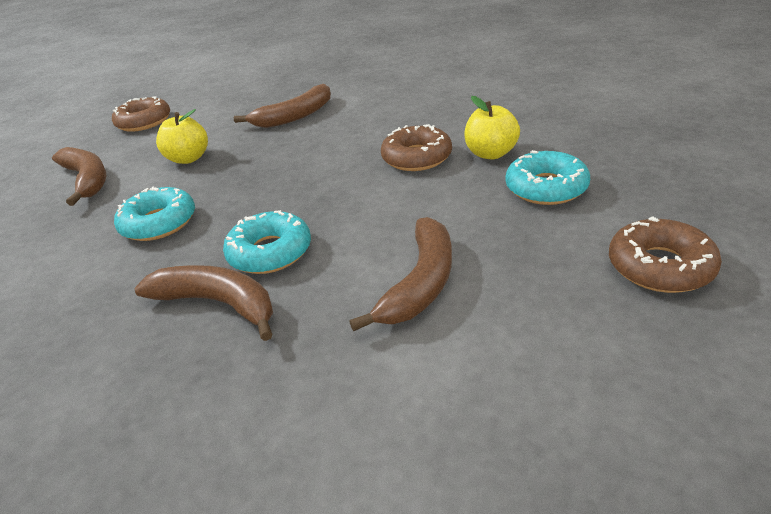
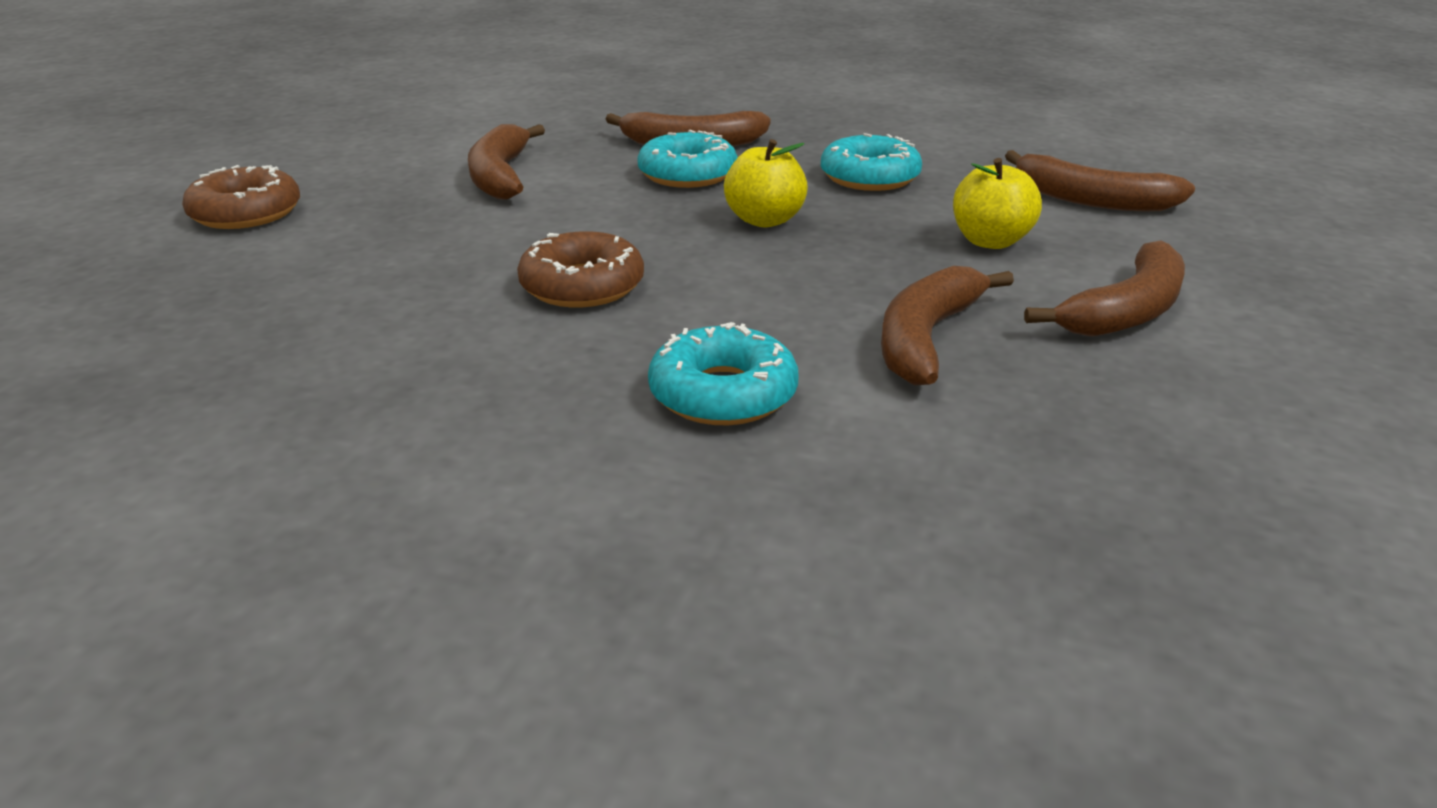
camera: 150 degrees right, 5 degrees down
brown donut [112,97,170,132] -> none
yellow apple [464,96,520,160] -> yellow apple moved to [724,139,808,227]
turquoise donut [505,150,590,205] -> turquoise donut moved to [648,322,799,425]
none -> brown banana [1024,240,1185,337]

